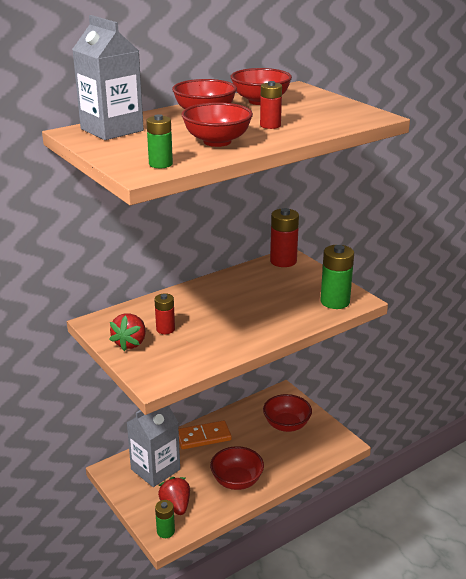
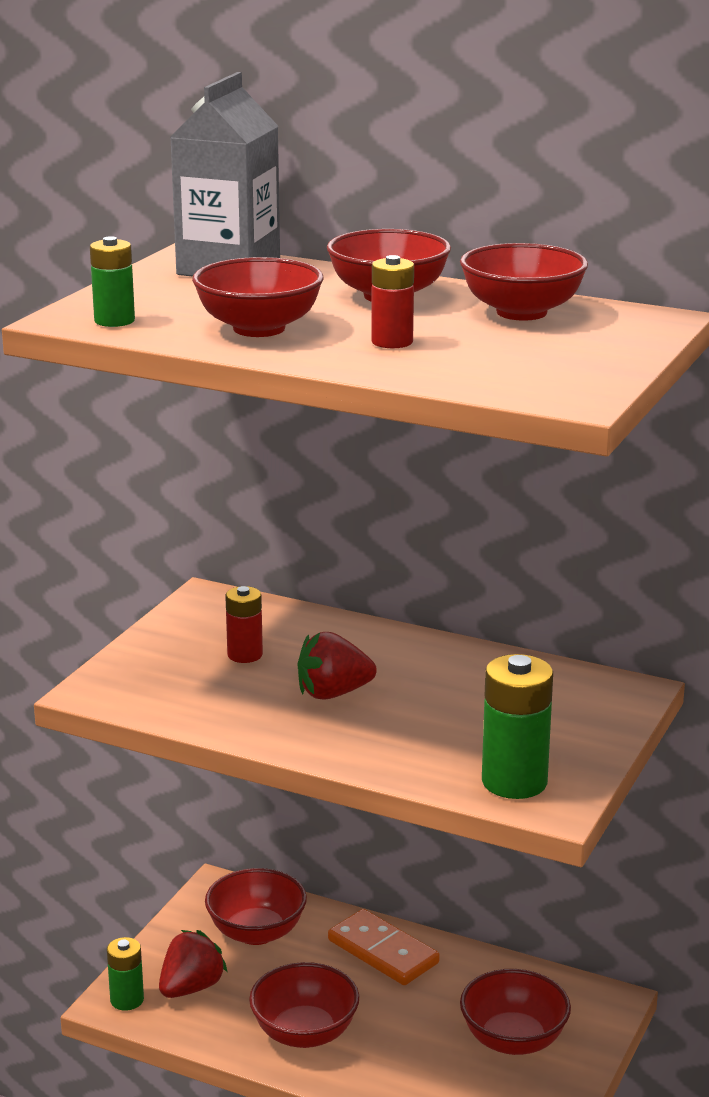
camera: 60 degrees right, 5 degrees down
red strawberry [109,313,146,351] -> red strawberry moved to [297,632,377,700]
grey carton [127,406,180,487] -> red bowl [205,868,307,945]
red battery [270,208,299,267] -> none

